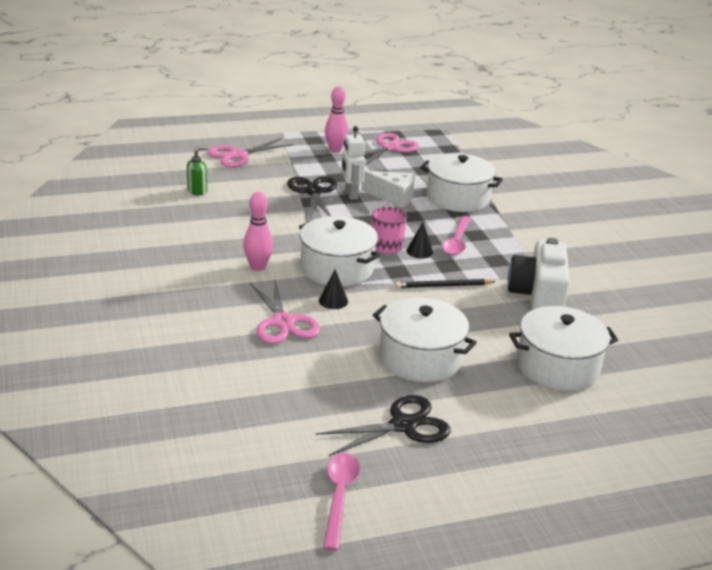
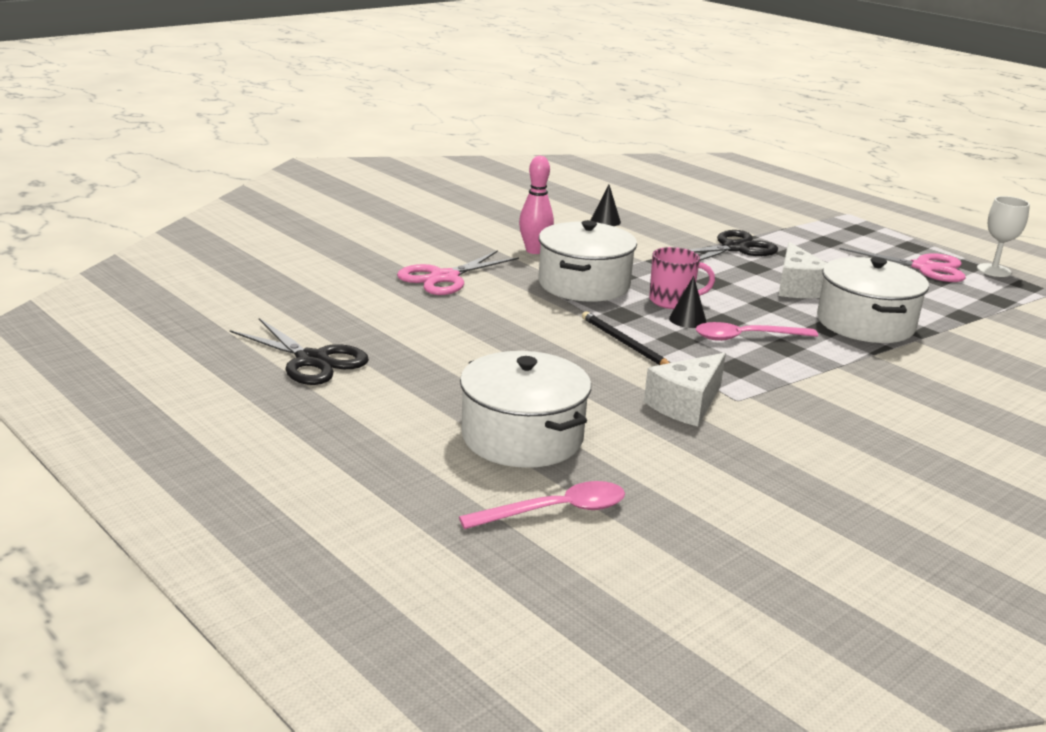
camera: 65 degrees right, 5 degrees down
green soap dispenser [187,146,208,196] -> none
pink scissors [207,138,293,167] -> none
black cone [319,269,348,309] -> black cone moved to [590,185,621,226]
pink spoon [323,453,360,551] -> pink spoon moved to [459,481,625,529]
pink bowling pin [325,87,348,153] -> none
white robot [341,126,366,200] -> none
white pot [373,298,477,382] -> none
white camera [508,238,570,310] -> white cheese [644,353,726,427]
none -> white goblet [977,196,1030,277]

